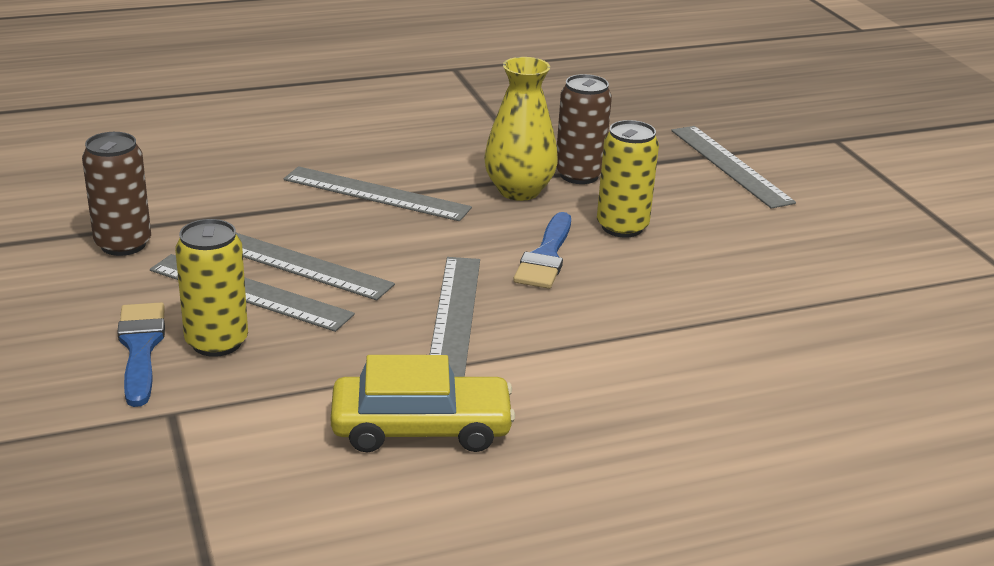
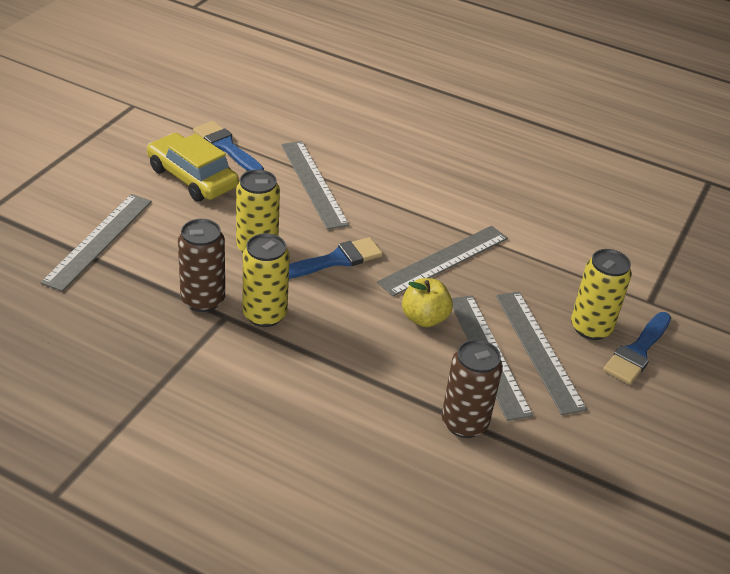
camera: 135 degrees left, 10 degrees up
brown can [82,132,151,256] -> brown can moved to [442,339,503,438]
grey ruler [284,166,472,221] -> grey ruler moved to [281,141,349,230]
yellow car [331,355,515,452] -> yellow car moved to [147,133,239,201]
yellow vase [484,57,558,201] -> yellow can [243,233,290,327]
none -> blue brush [193,121,264,171]
none -> yellow apple [402,278,453,327]

